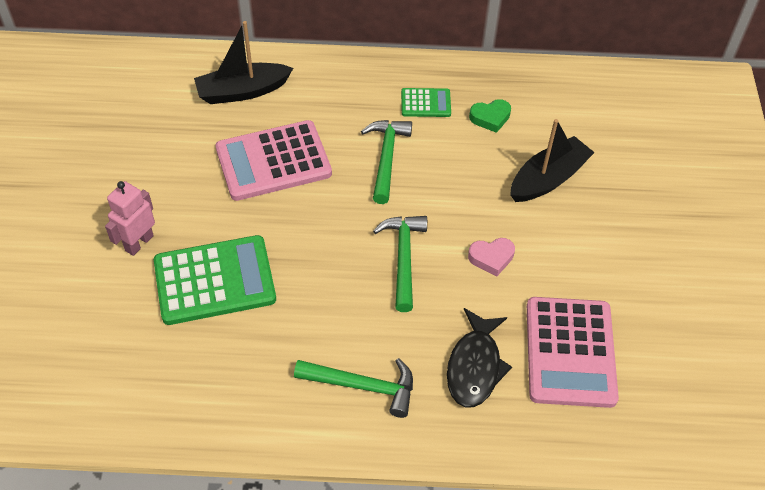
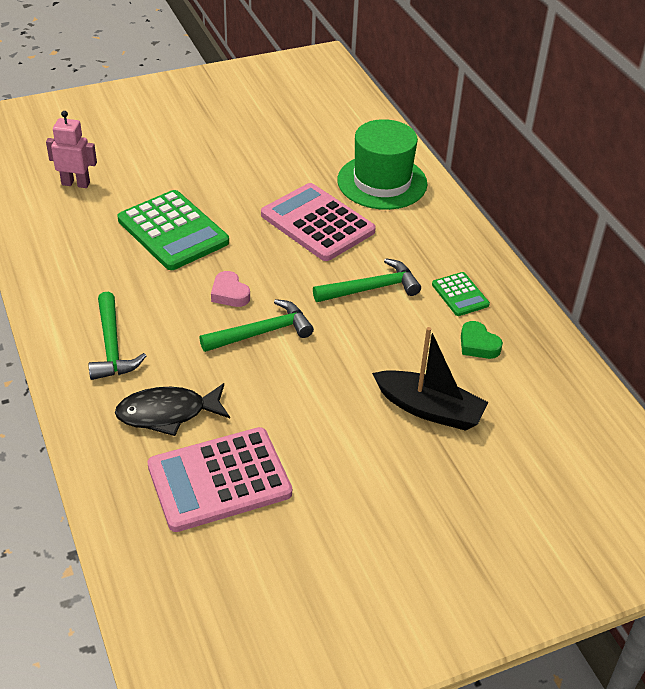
camera: 65 degrees right, 10 degrees down
pink robot [105,181,155,256] -> pink robot moved to [46,111,97,188]
black boat [194,21,293,104] -> green hat [337,119,427,210]
pink heart [468,238,515,276] -> pink heart moved to [211,271,250,307]

